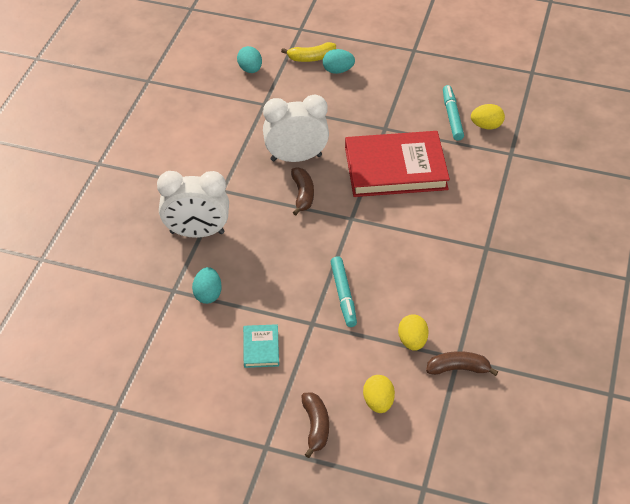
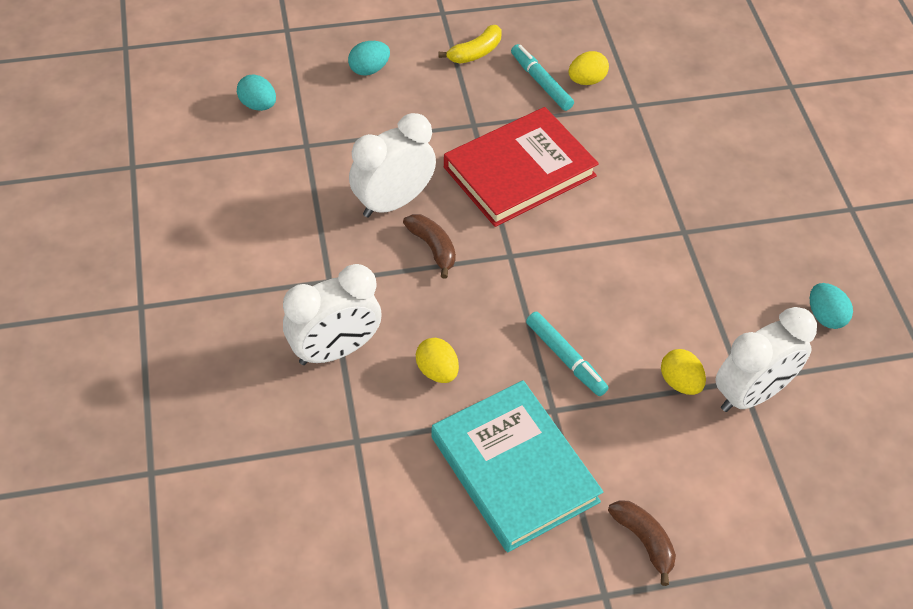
camera: 30 degrees left, 5 degrees up
turquoise egg [192,267,222,304] -> turquoise egg moved to [810,283,853,329]
turquoise book [243,324,279,368] -> turquoise book [431,380,603,552], size x2.32
yellow banana [281,42,336,62] -> yellow banana moved to [438,25,502,64]
yellow egg [363,375,395,413] -> yellow egg moved to [416,338,459,383]
brown banana [426,351,498,376] -> white clock [715,307,817,412]

